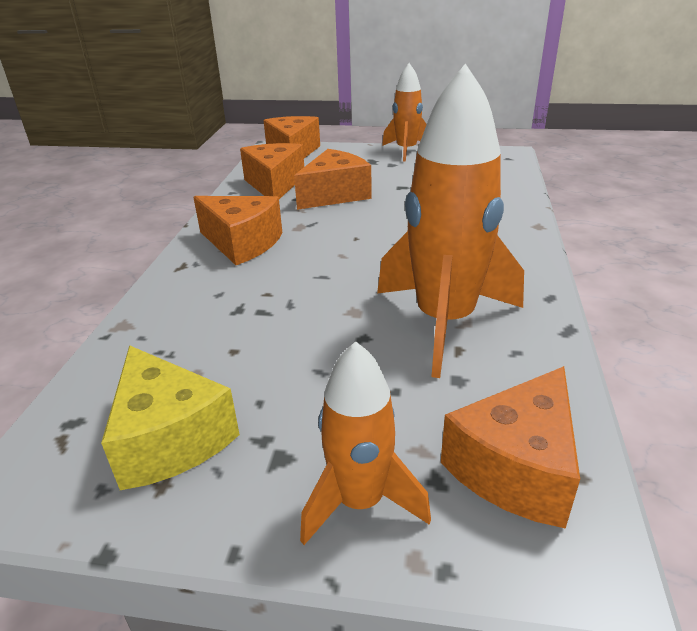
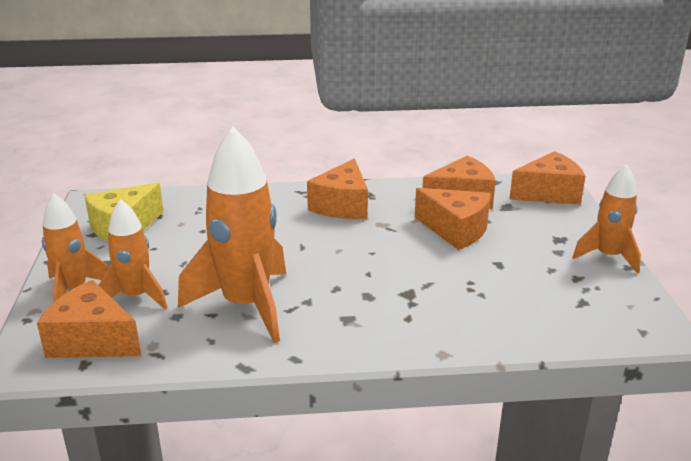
camera: 75 degrees right, 5 degrees down
none -> orange rocket [99,199,167,309]

